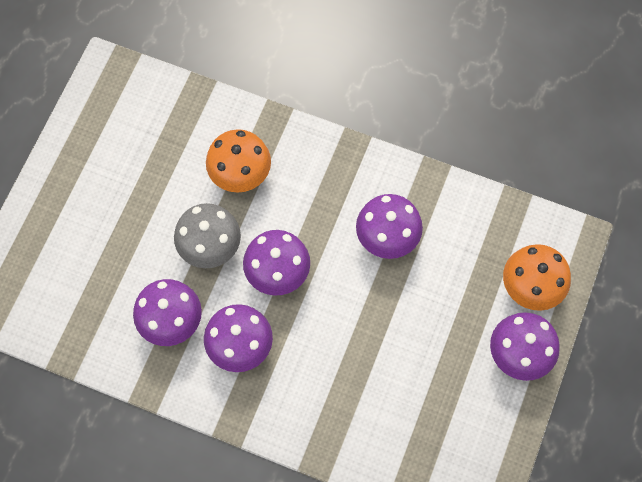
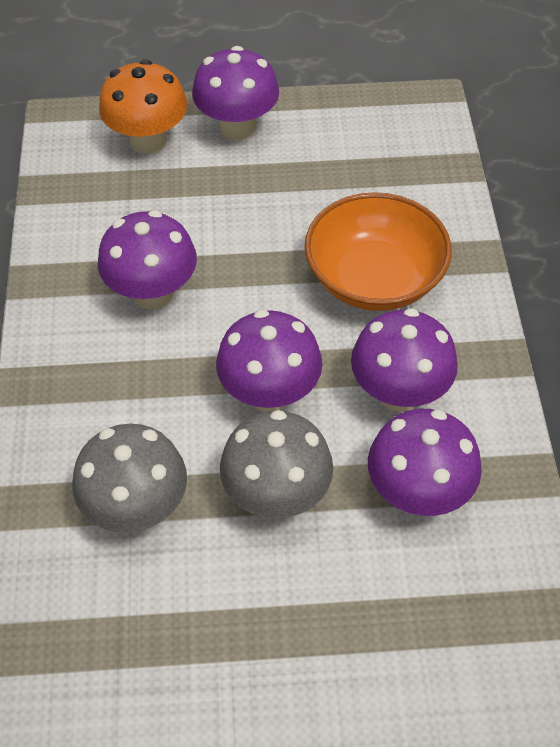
camera: 115 degrees left, 15 degrees down
orange mushroom [206,129,271,193] -> grey mushroom [73,424,187,533]
none -> orange bowl [305,192,452,311]

